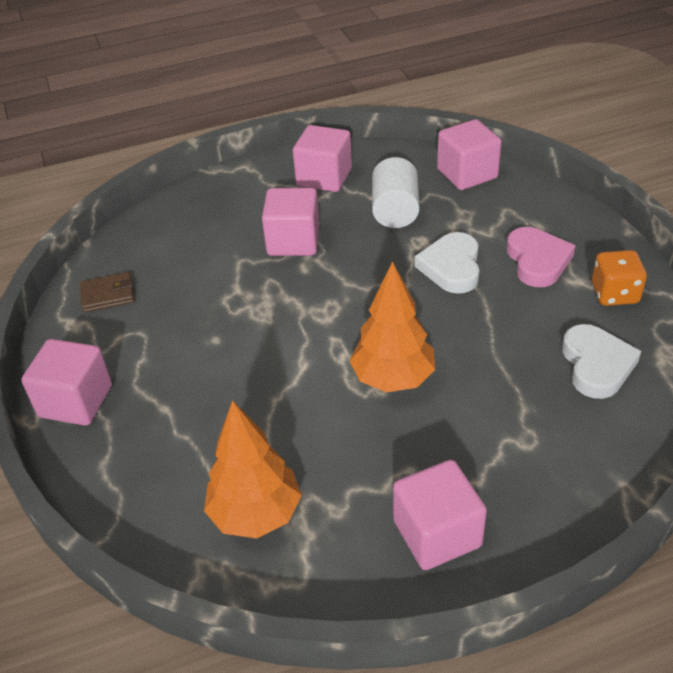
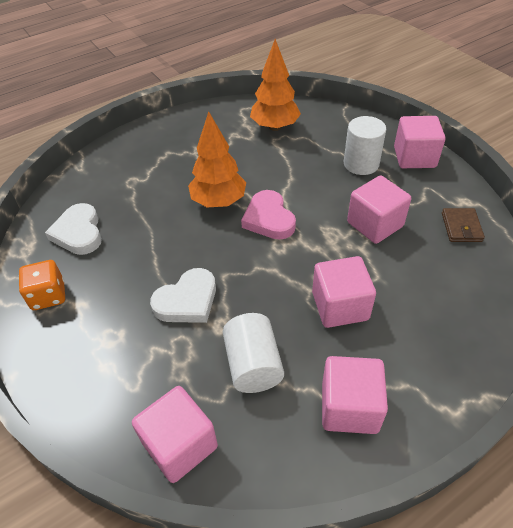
camera: 165 degrees right, 5 degrees up
brown wallet [80,272,134,312] -> brown wallet turned 60 degrees counterclockwise [442,208,485,242]
pink cube [393,460,487,570] -> pink cube moved to [347,176,411,244]
white heart [415,232,479,294] -> white heart turned 60 degrees clockwise [150,268,216,323]
pink heart [507,227,576,287] -> pink heart moved to [241,190,296,240]
none -> white cylinder [344,116,386,175]

